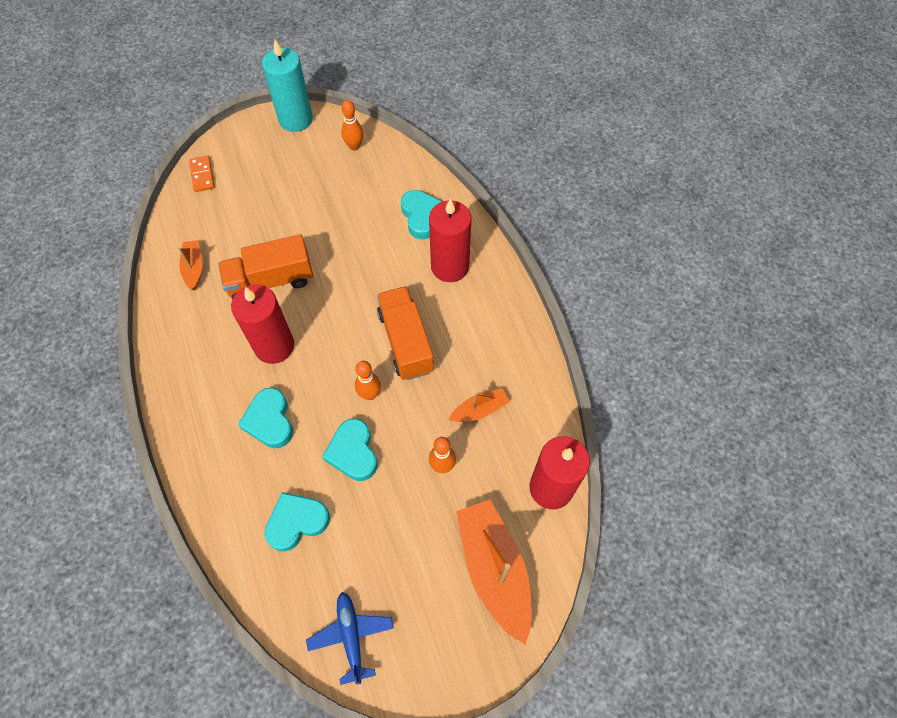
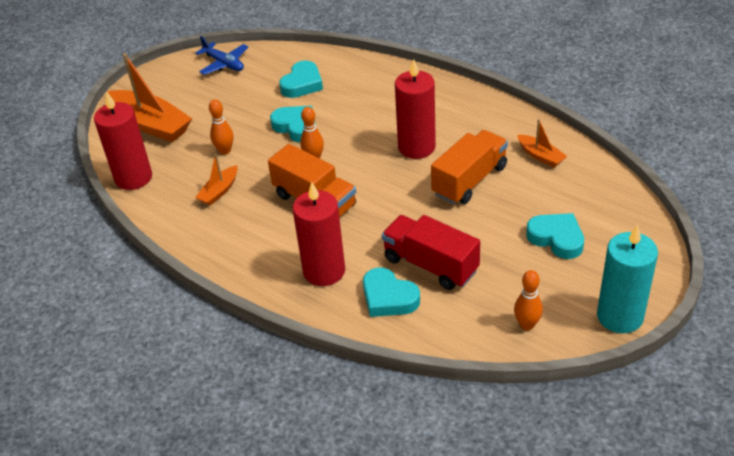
camera: 150 degrees right, 20 degrees down
orange domino [189,155,214,192] -> none
turquoise heart [238,388,293,448] -> turquoise heart moved to [526,213,584,259]
none -> red truck [382,215,480,290]

